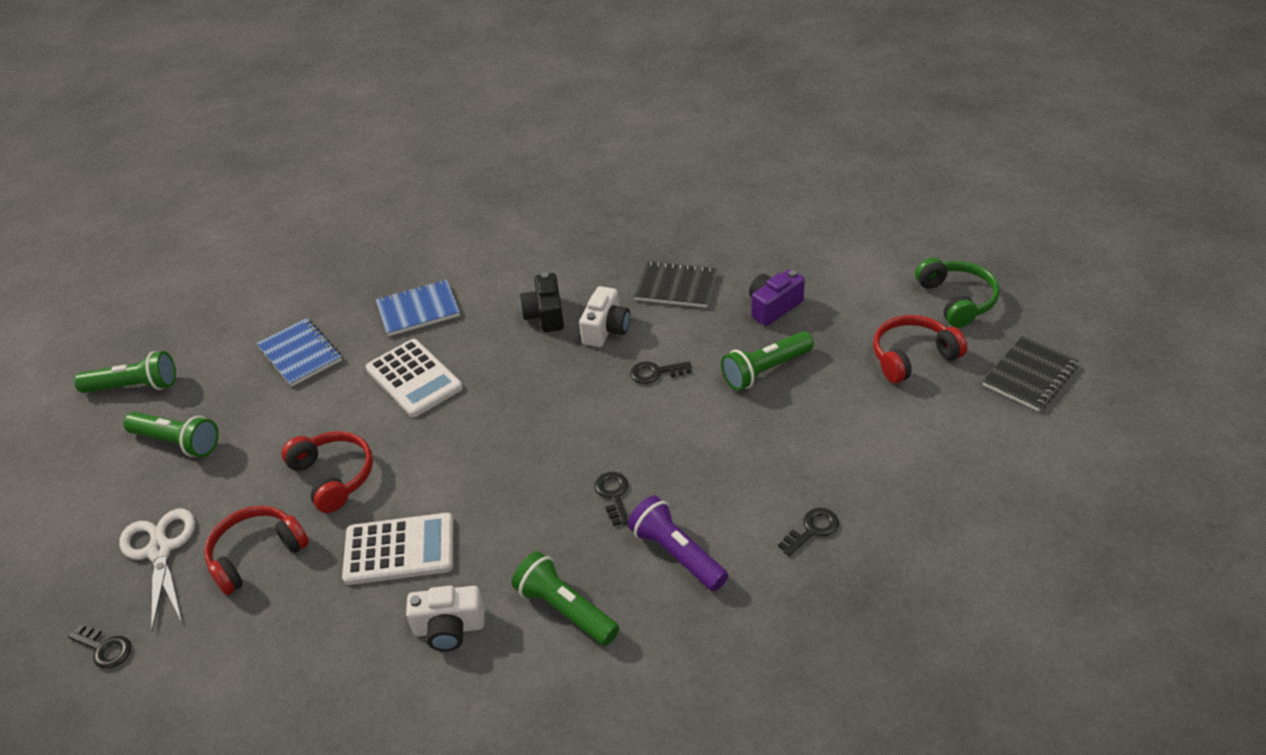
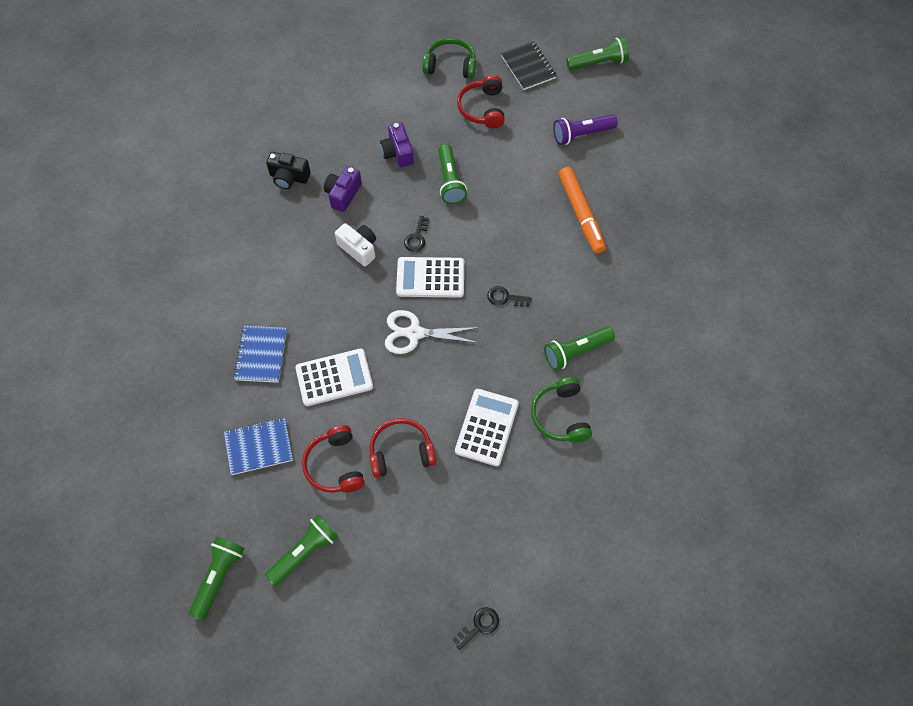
camera: 70 degrees left, 20 degrees up
white scissors [119,509,195,631] -> white scissors moved to [385,310,480,354]
red headphones [204,506,309,595] -> red headphones moved to [302,425,365,493]
white camera [406,586,485,651] -> green headphones [531,377,592,443]
black camera [520,272,564,332] -> black camera moved to [266,152,311,189]
purple flashlight [627,495,728,591] -> purple flashlight moved to [553,114,618,145]
black notebook [634,261,717,308] -> purple camera [324,166,362,212]
black key [778,508,839,556] -> orange marker [558,167,606,254]
none -> white calculator [396,257,464,298]
none -> green flashlight [566,37,629,70]

